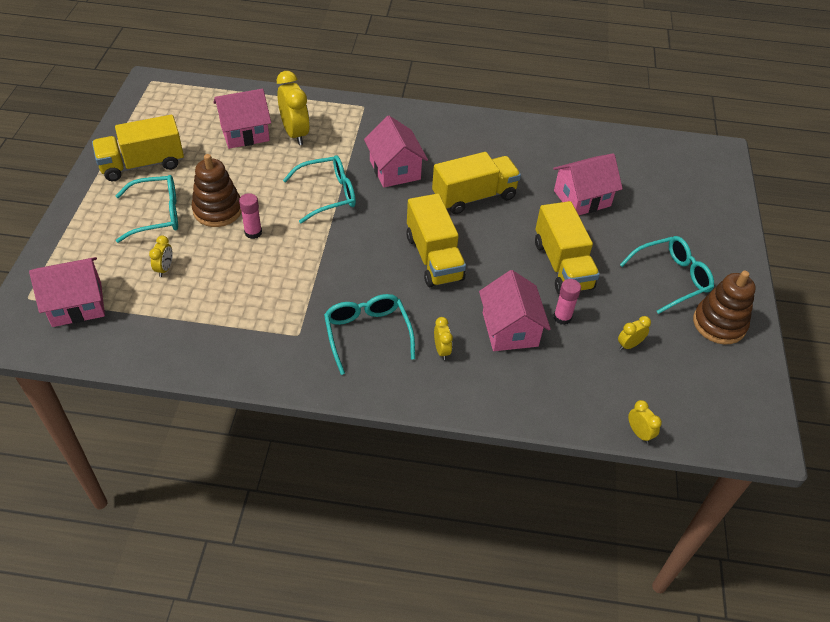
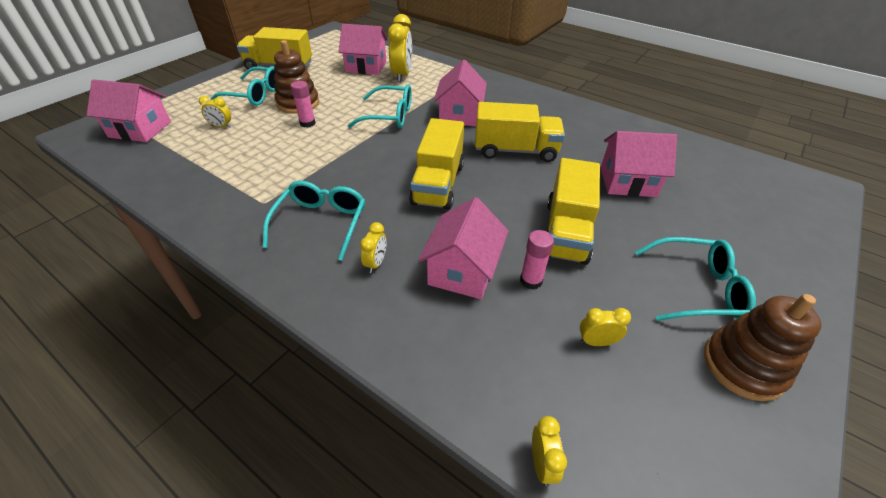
camera: 30 degrees right, 5 degrees down
yellow clock [149,236,173,277] -> yellow clock turned 60 degrees clockwise [199,96,231,128]

